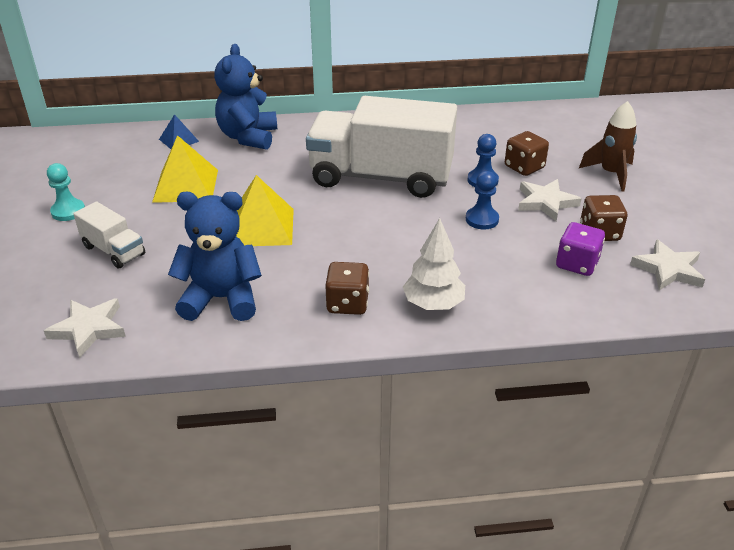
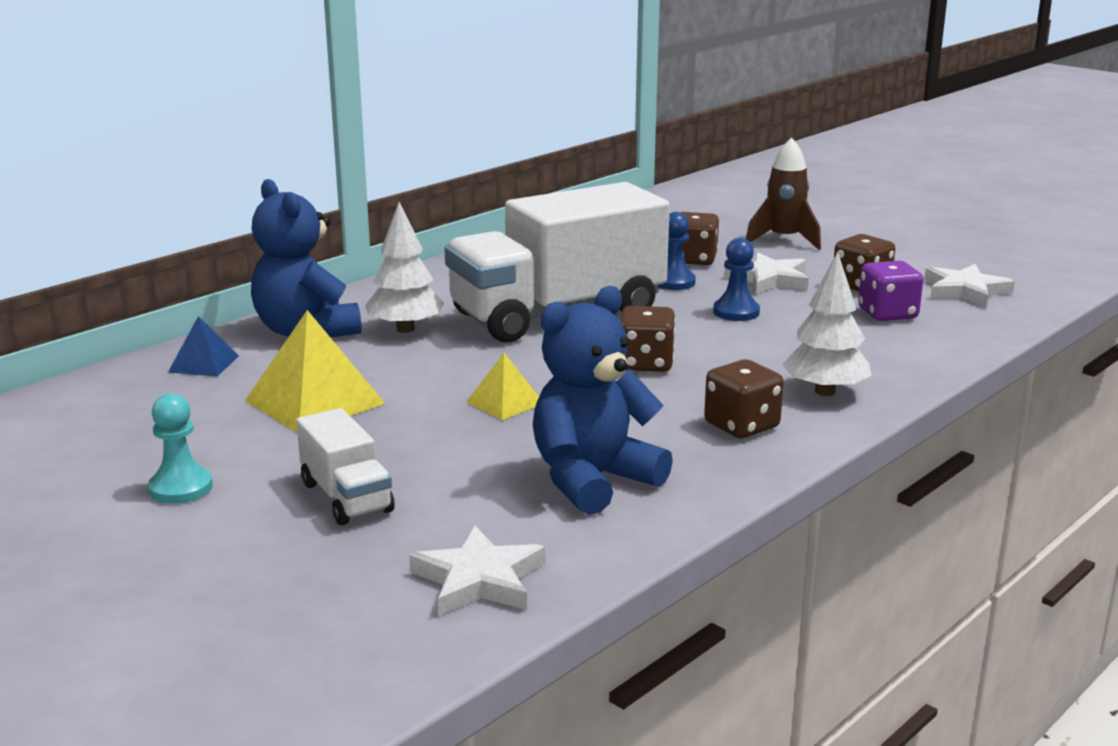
camera: 40 degrees left, 15 degrees down
white truck [74,201,145,269] -> white truck turned 60 degrees clockwise [296,408,395,525]
yellow pyramid [236,175,294,246] -> yellow pyramid [466,353,539,420], size x0.56
none -> white tree [365,202,444,333]
none -> brown dice [620,306,676,372]

